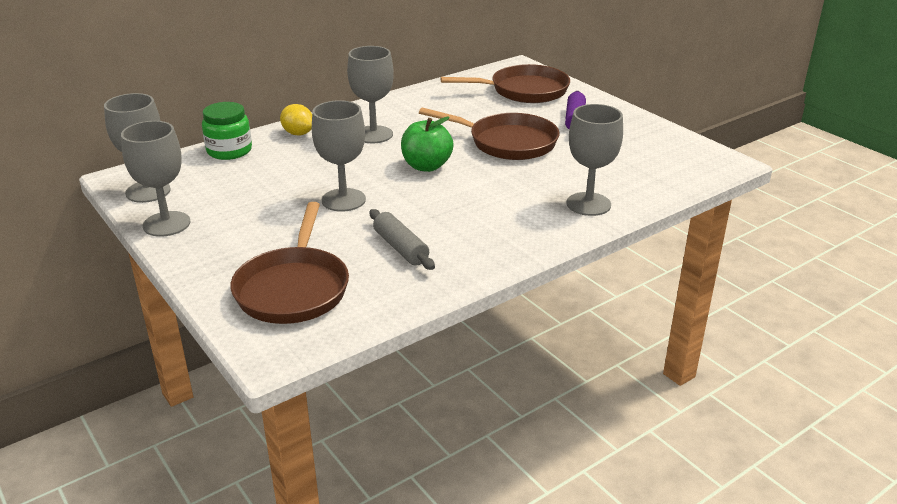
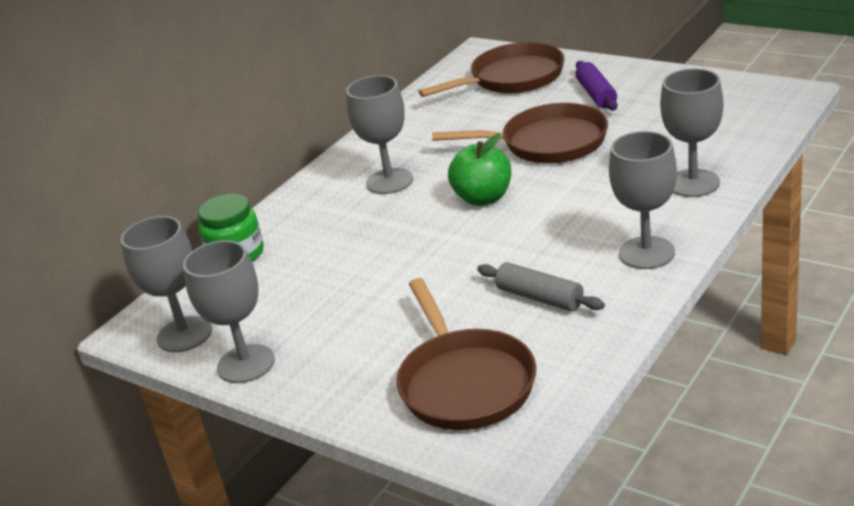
camera: 15 degrees left, 0 degrees up
yellow lemon [280,104,312,136] -> none
grey goblet [312,100,366,212] -> grey goblet moved to [609,131,677,269]

